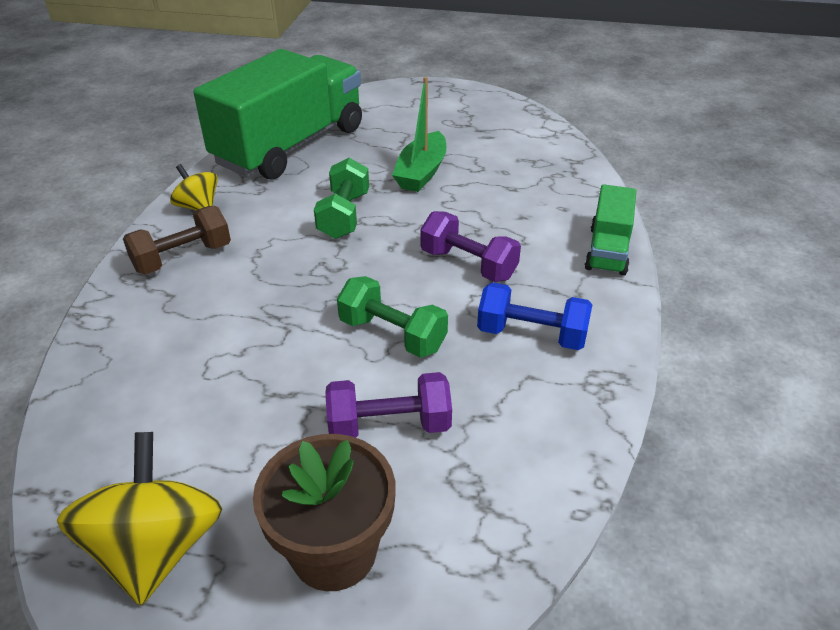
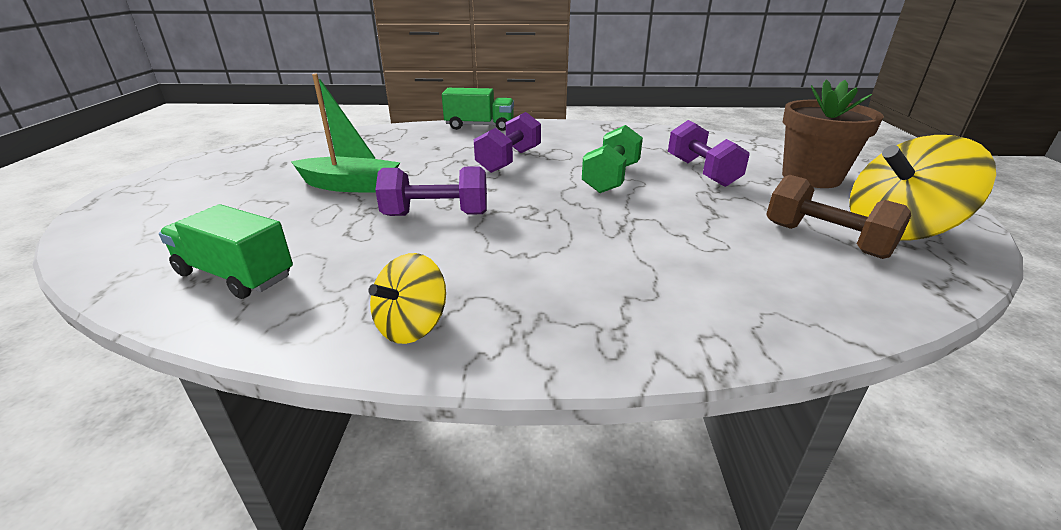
camera: 100 degrees left, 10 degrees down
brown dumbbell [123,206,231,275] -> brown dumbbell moved to [766,175,911,259]
green truck [193,49,362,180] -> green truck [159,204,293,299], size x0.47
green dumbbell [314,158,369,239] -> purple dumbbell [375,166,487,216]
blue dumbbell [477,282,593,350] -> none

